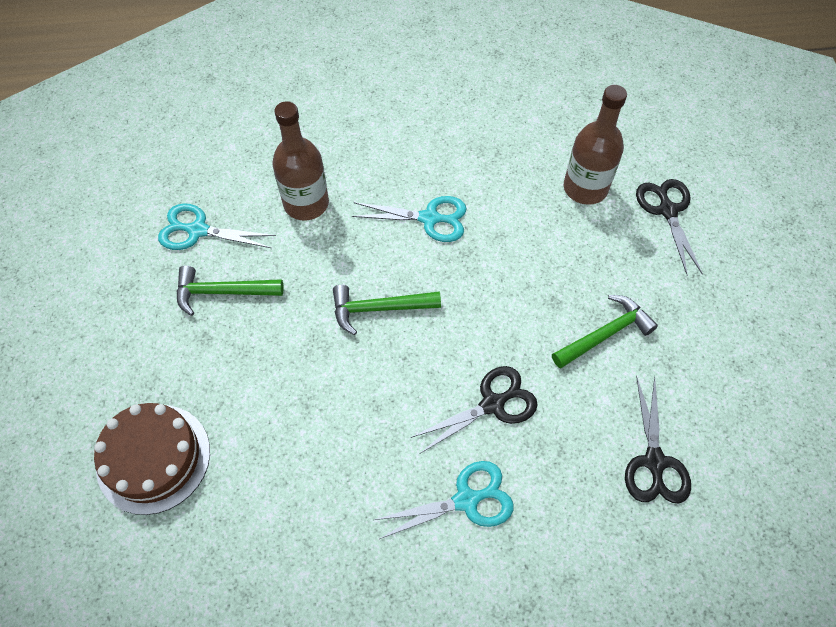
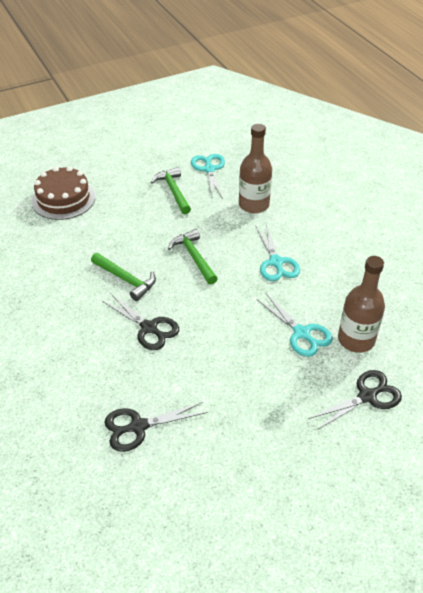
camera: 70 degrees right, 15 degrees down
turquoise scissors [374,461,514,539] -> turquoise scissors moved to [256,293,333,357]
green hammer [552,295,658,368] -> green hammer moved to [91,253,156,301]

